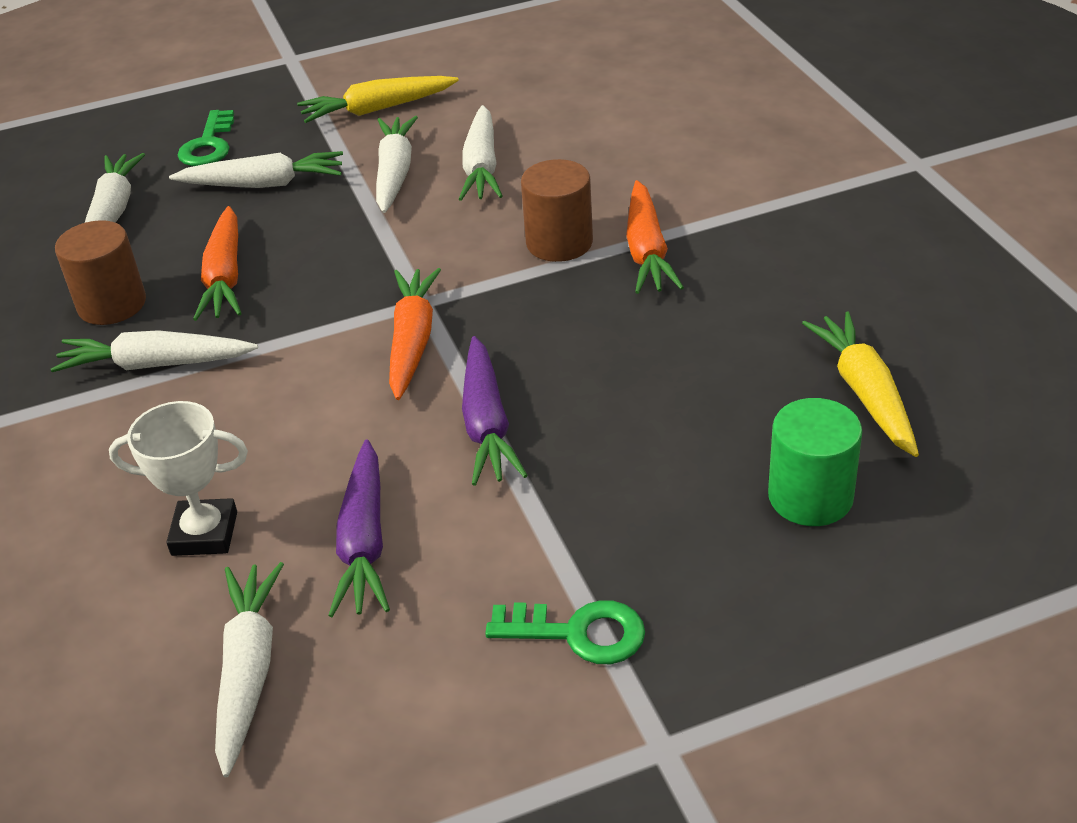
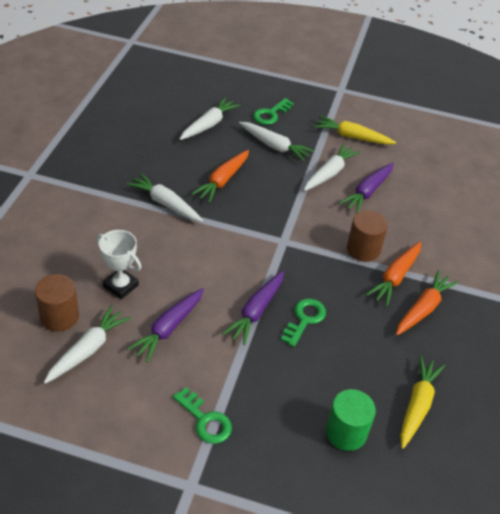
camera: 30 degrees right, 5 degrees up
brown cylinder [55,220,146,325] -> brown cylinder moved to [35,274,79,331]
orange carrot [389,268,441,400] -> orange carrot moved to [396,270,459,336]
white carrot [459,105,503,201] -> purple carrot [339,163,394,213]
none -> green key [281,298,326,347]

